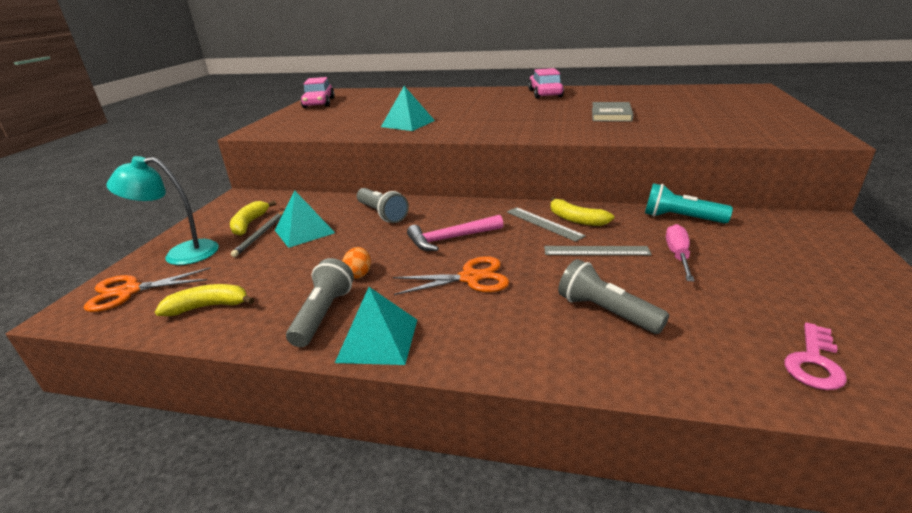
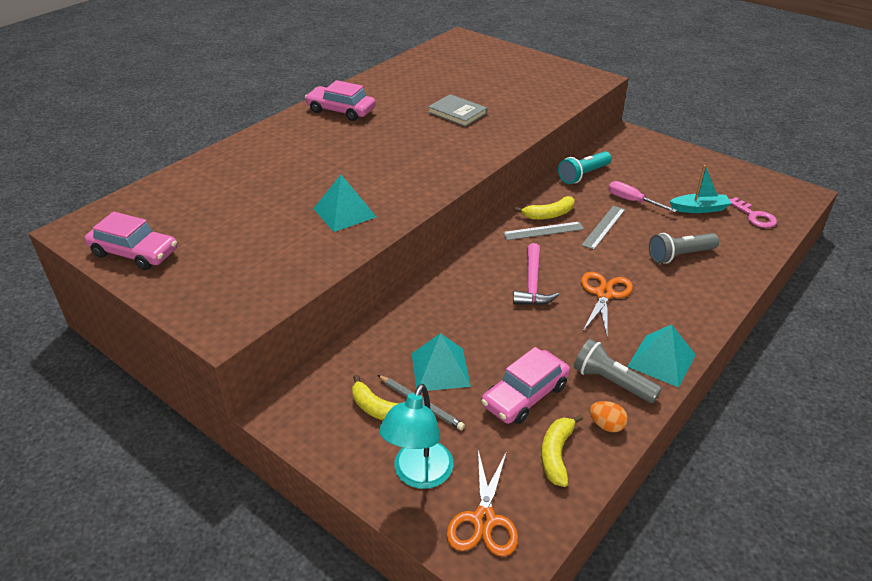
camera: 65 degrees left, 10 degrees up
orange egg [342,247,371,279] -> orange egg moved to [590,401,628,432]
grey flashlight [357,188,409,223] -> none
none -> pink car [481,347,570,424]
none -> turquoise boat [669,165,732,213]

